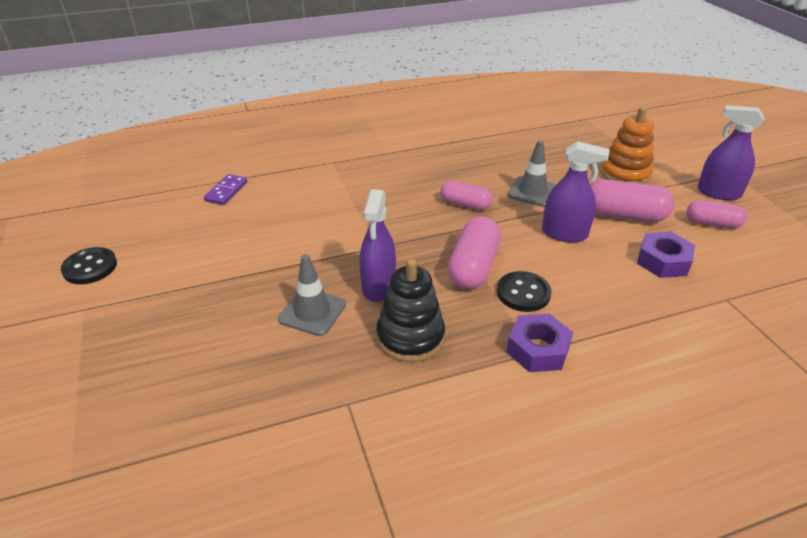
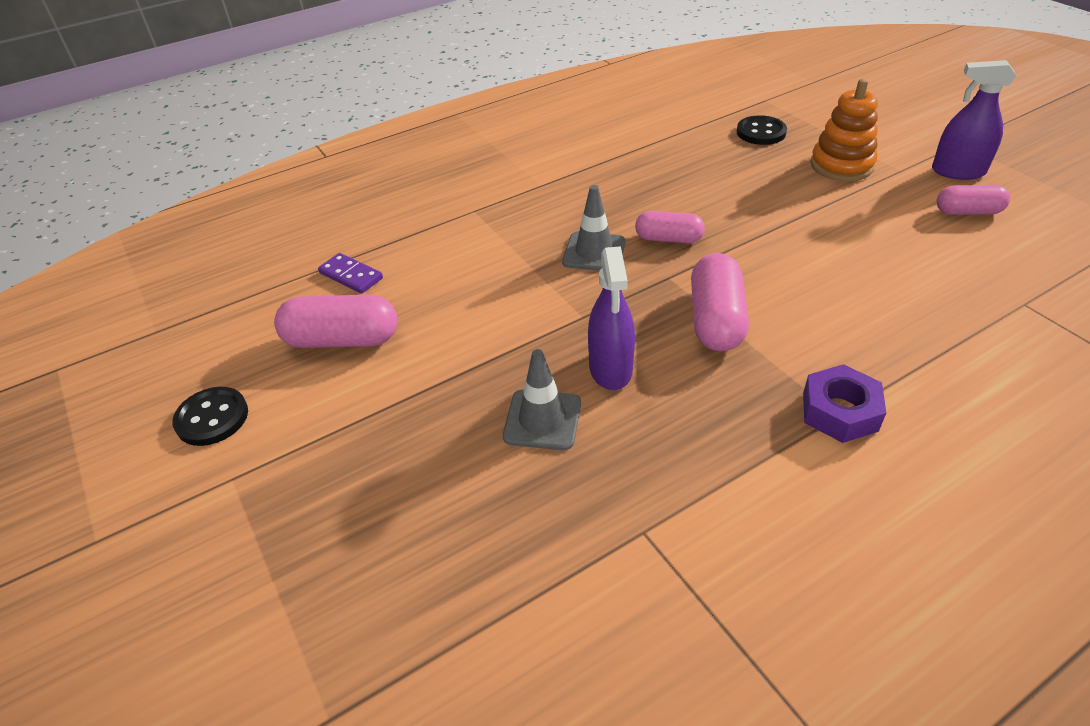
camera: 10 degrees left, 5 degrees up
purple domino [204,174,247,205] -> purple domino turned 60 degrees counterclockwise [318,253,383,294]
black stacking toy [376,259,445,362] -> none
black button [497,271,552,312] -> black button moved to [737,115,787,145]
grey traffic cone [507,140,556,207] -> grey traffic cone moved to [562,185,625,271]
purple spray bottle [542,141,610,243] -> none
pink capsule [590,179,675,222] -> pink capsule moved to [274,295,397,348]
purple nut [637,232,695,278] -> none

